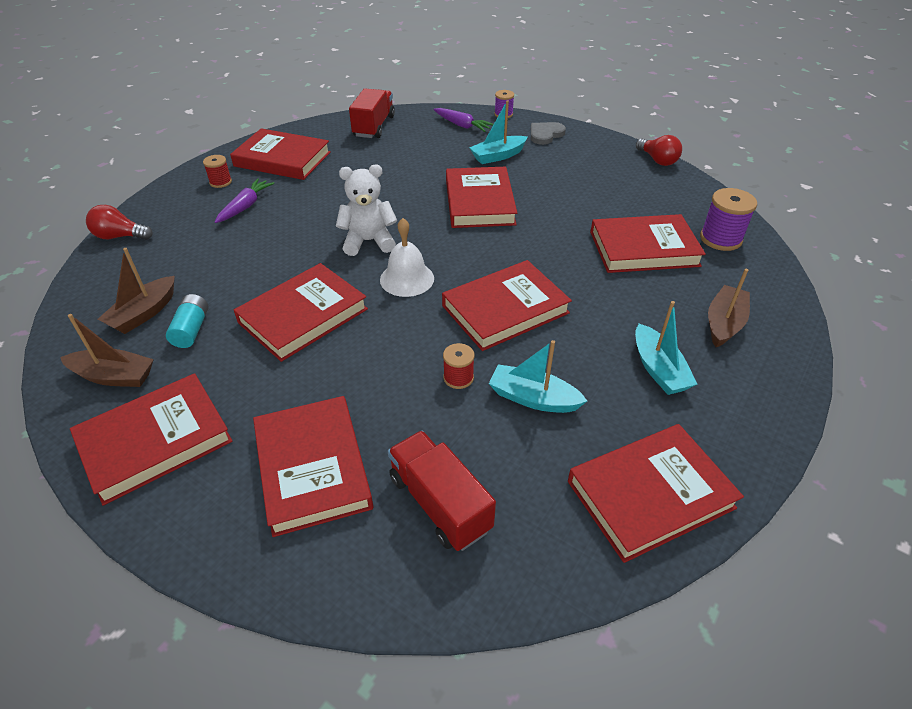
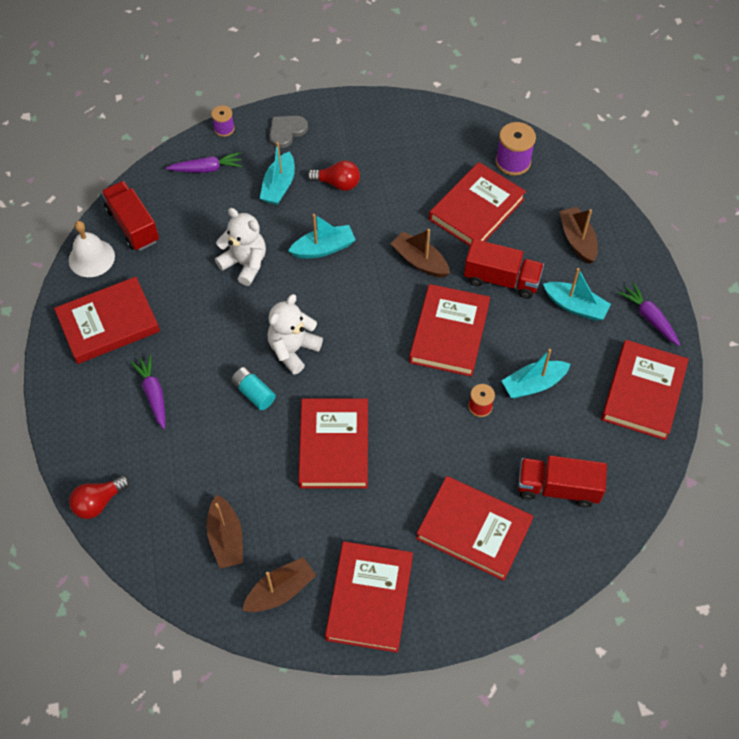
camera: 45 degrees left, 15 degrees up
turquoise battery [166,294,208,348] -> turquoise battery moved to [231,367,276,410]
red spool [203,155,232,188] -> none
white bell [380,218,434,297] -> white bell moved to [69,221,115,277]
red book [446,167,517,228] -> turquoise boat [288,214,356,258]
grey heart [531,122,566,145] -> grey heart turned 45 degrees clockwise [269,116,308,148]
red light bulb [636,135,682,166] -> red light bulb moved to [307,160,360,191]
none -> white teddy bear [215,208,266,286]
none -> brown boat [390,229,450,277]
none -> red truck [464,239,544,299]
none -> purple carrot [618,283,680,346]

